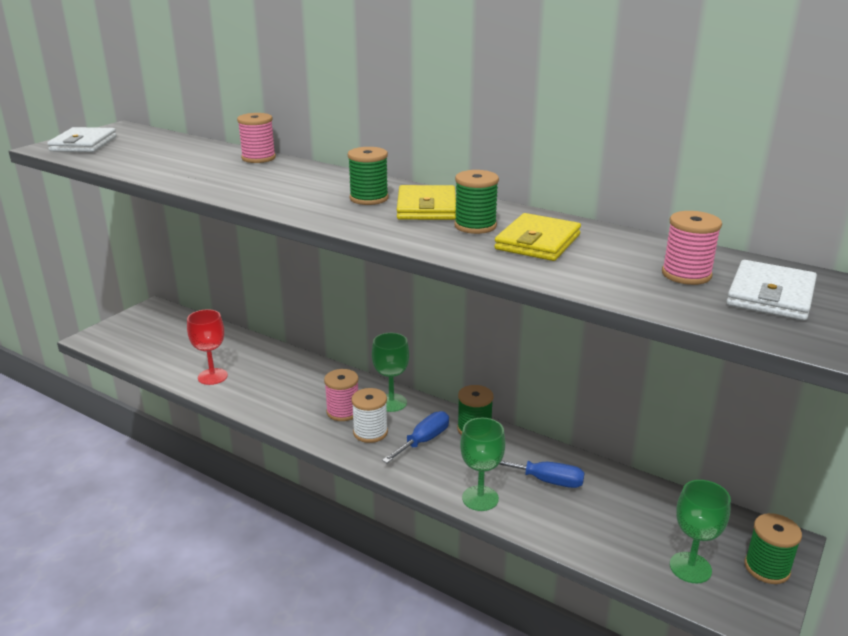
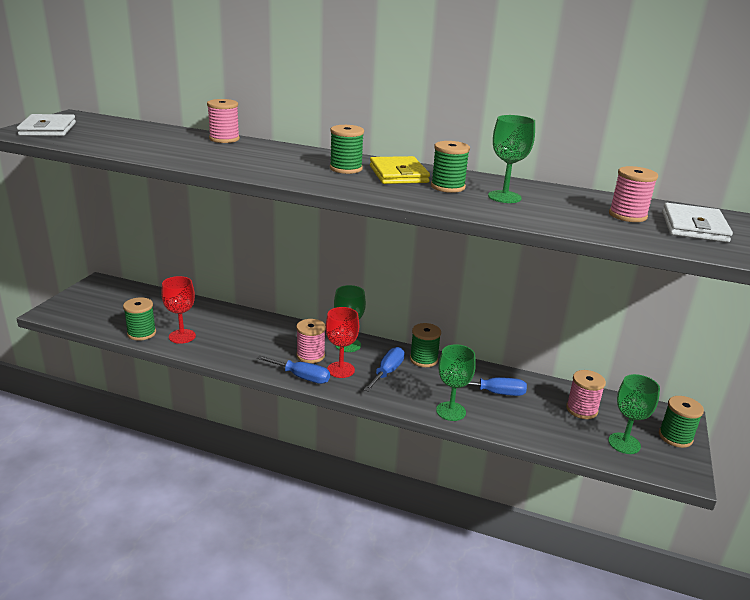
camera: 15 degrees left, 0 degrees up
white spool [351,388,388,443] -> red goblet [326,307,359,378]
yellow wallet [494,213,581,261] -> green goblet [488,115,535,203]
none -> green spool [123,297,156,341]
none -> blue screwdriver [257,355,330,384]
none -> pink spool [566,370,606,419]

